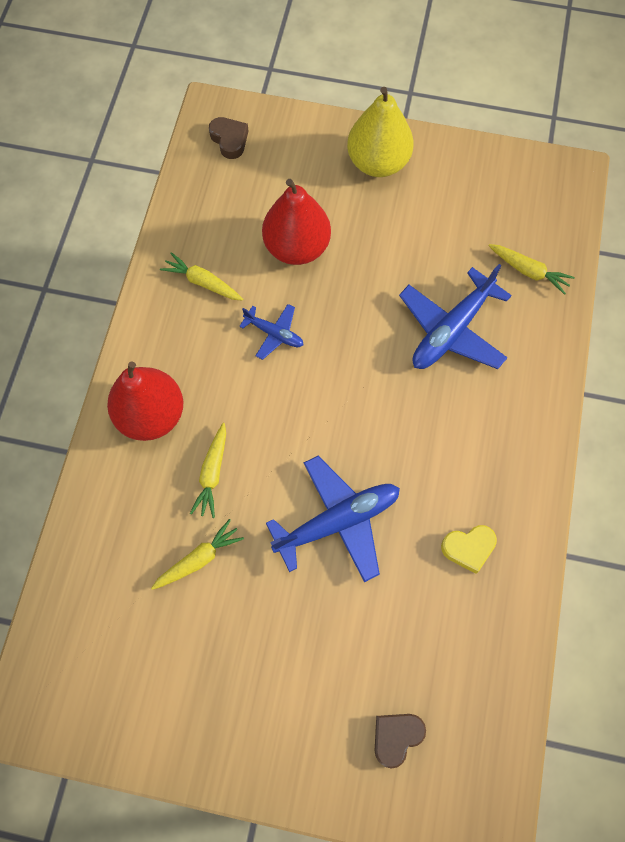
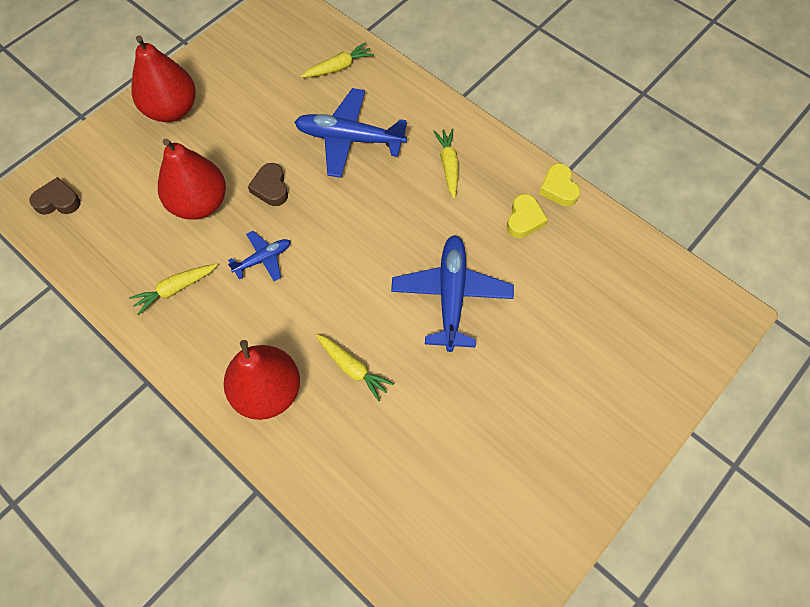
camera: 60 degrees left, 5 degrees down
yellow carrot [151,519,244,590] -> yellow carrot moved to [433,128,459,199]
yellow pear [347,87,414,177] -> red pear [131,35,196,122]
brown heart [375,714,426,769] -> brown heart moved to [248,163,288,206]
blue plane [399,264,512,369] -> blue plane turned 120 degrees clockwise [295,88,407,178]
none -> yellow heart [539,163,580,206]

